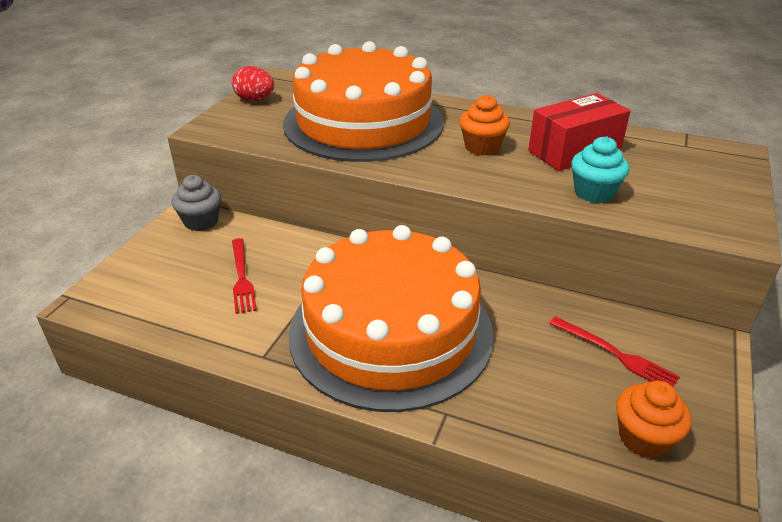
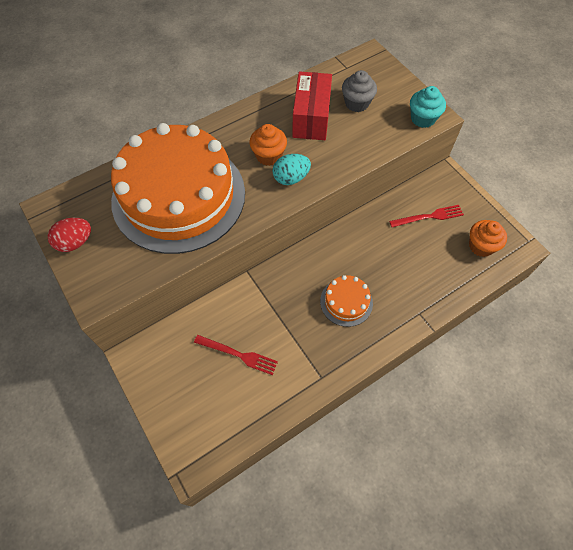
camera: 55 degrees left, 25 degrees up
grey cupcake [171,175,221,231] -> grey cupcake moved to [342,70,377,112]
orange cake [289,225,494,412] -> orange cake [320,275,373,327], size x0.40
turquoise cupcake [571,136,629,203] -> turquoise cupcake moved to [410,86,446,128]
none -> turquoise egg [273,154,311,185]

